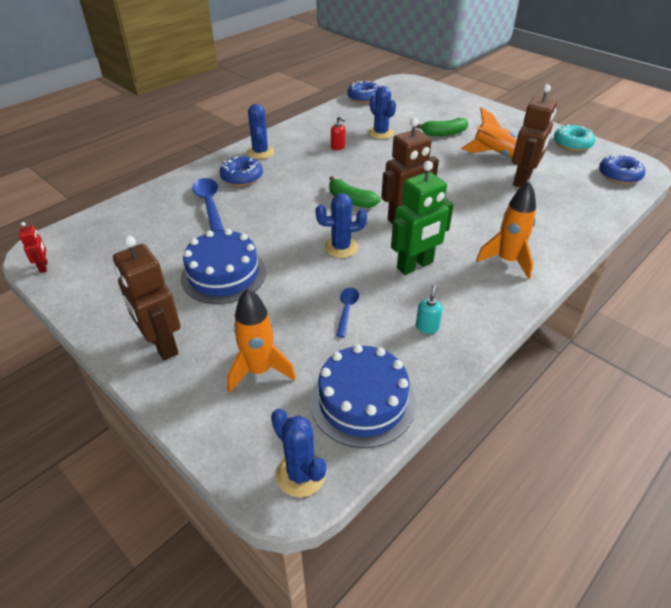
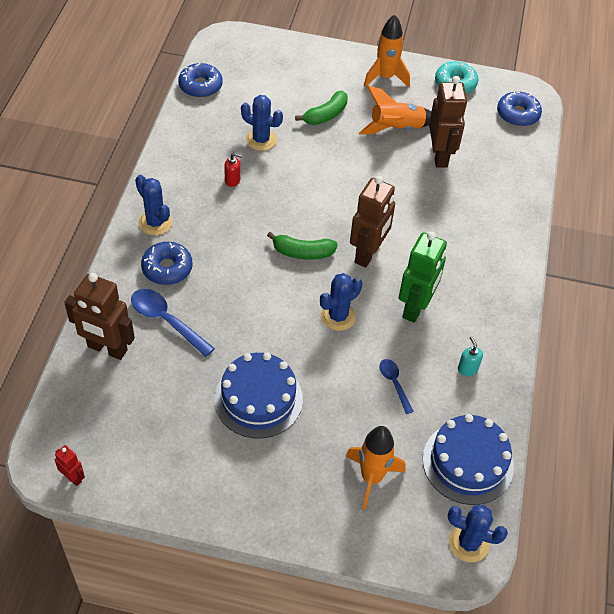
camera: 35 degrees left, 10 degrees up
brown robot [113,236,181,361] -> brown robot moved to [64,273,135,360]
orange rocket [476,181,536,279] -> orange rocket moved to [364,14,410,87]

